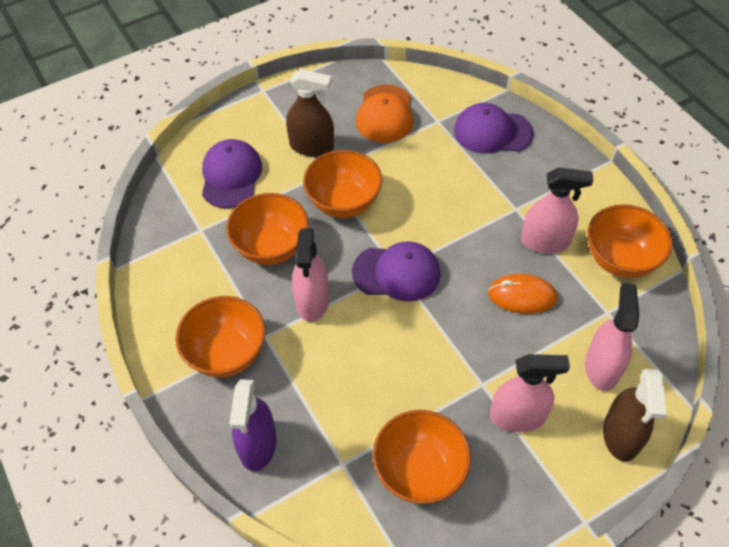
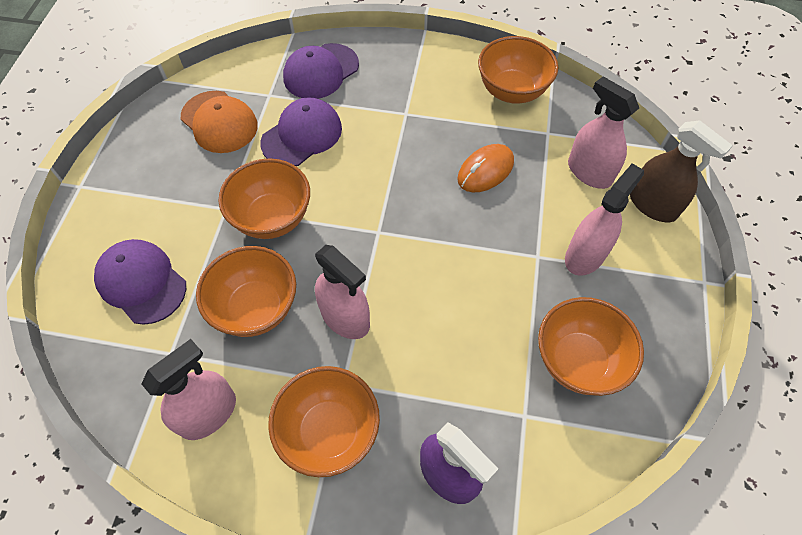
camera: 50 degrees left, 5 degrees up
brown spray bottle [286,69,334,157] -> none
purple cap [352,241,441,302] -> purple cap moved to [261,97,342,166]
pink spray bottle [521,167,593,253] -> pink spray bottle moved to [141,339,236,440]

